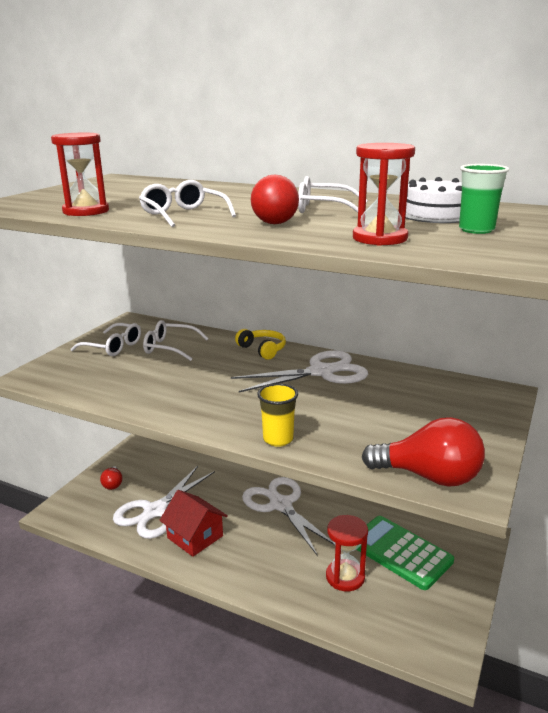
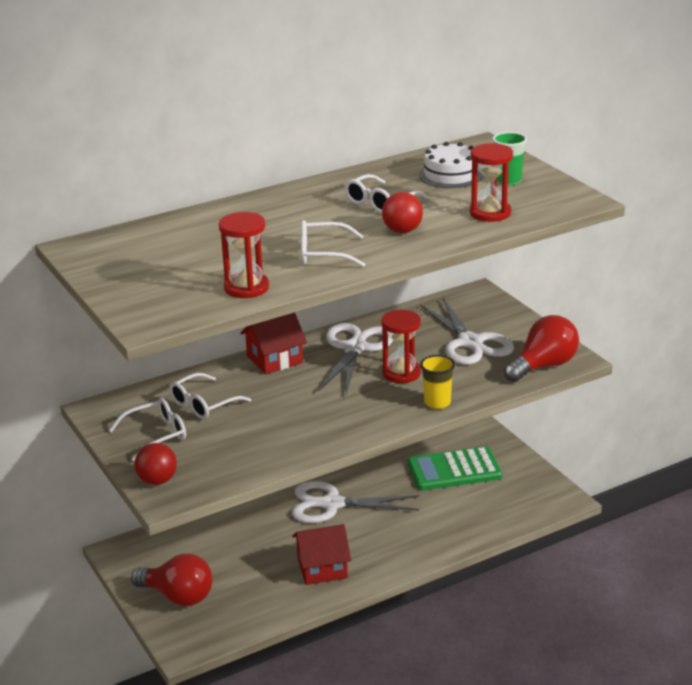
camera: 55 degrees left, 5 degrees up
red light bulb [100,466,122,490] -> red light bulb [131,553,213,606], size x1.96
white scissors [113,466,215,539] -> white scissors moved to [420,299,514,365]
yellow headphones [235,329,286,360] -> red house [241,312,307,374]
red hourglass [326,515,368,591] -> red hourglass moved to [381,310,421,383]
none -> red ball [134,443,177,485]

